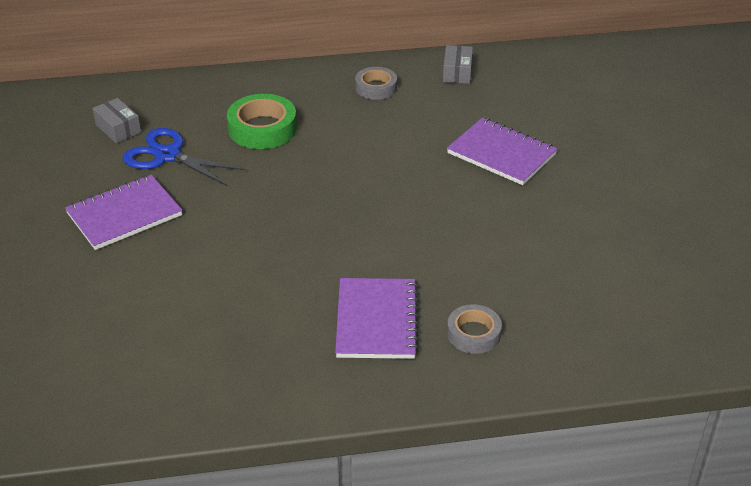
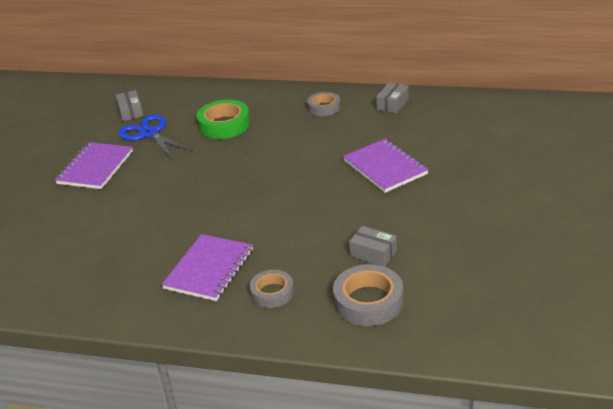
camera: 25 degrees right, 5 degrees down
purple notebook [65,175,182,250] -> purple notebook turned 60 degrees counterclockwise [55,142,133,189]
none -> grey tape [333,264,404,326]
none -> grey box [349,226,397,267]

